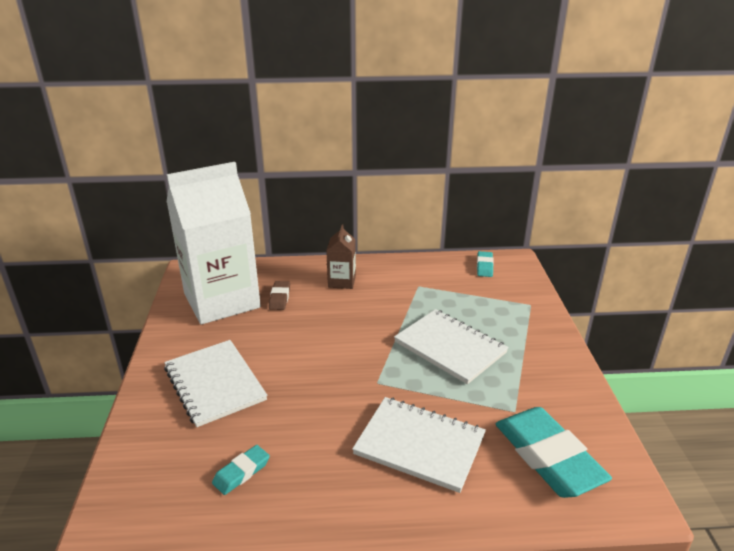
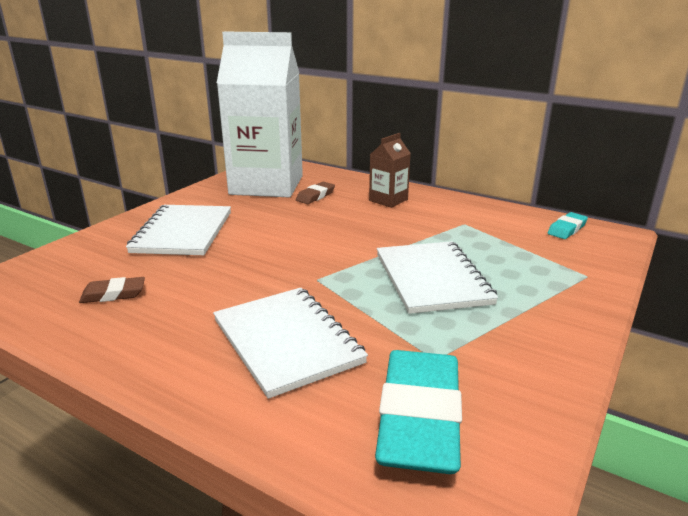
camera: 35 degrees right, 5 degrees down
turquoise eraser [212,445,270,495] -> brown eraser [79,277,145,303]

